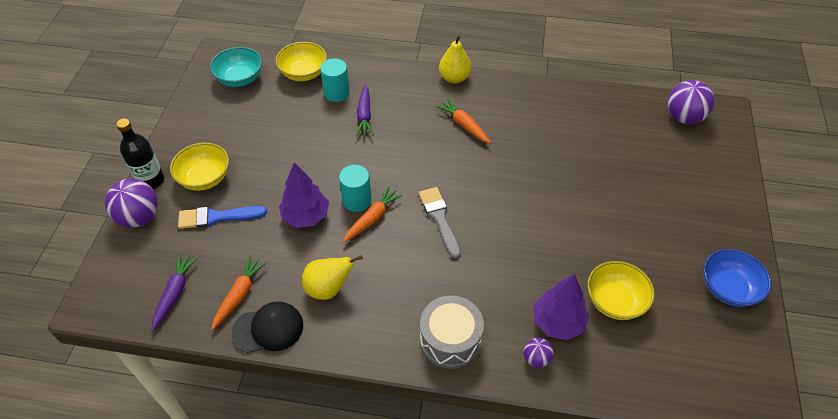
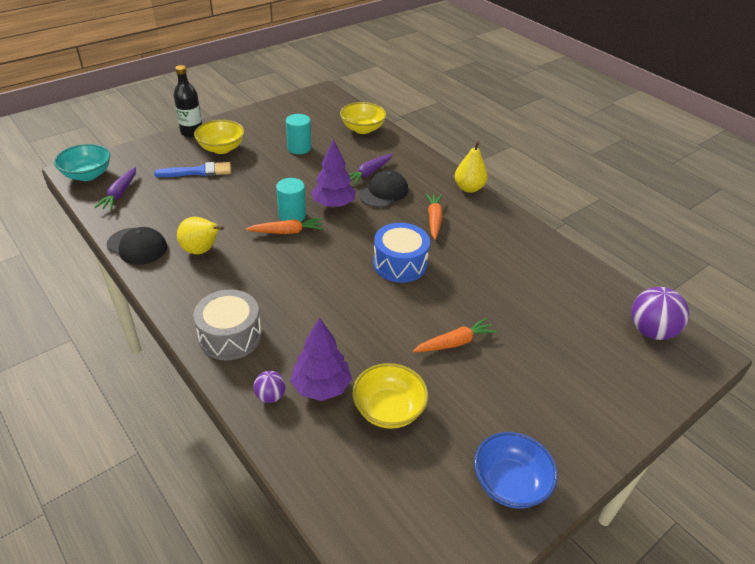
camera: 40 degrees right, 10 degrees down
purple ball [105,179,158,228] -> none
purple carrot [152,254,198,331] -> purple carrot turned 135 degrees clockwise [95,167,136,210]
blue brush [178,206,267,229] -> blue brush turned 135 degrees clockwise [154,162,231,177]
turquoise bowl [210,47,262,87] -> turquoise bowl moved to [54,144,111,181]
orange carrot [212,256,267,330] -> orange carrot moved to [413,318,497,352]
purple tree [279,162,329,228] -> purple tree moved to [311,139,356,208]
turquoise cylinder [320,59,350,102] -> turquoise cylinder moved to [286,114,311,154]
grey brush [419,187,461,259] -> none
none -> black cap [359,170,408,208]
none -> blue drum [373,223,430,283]

